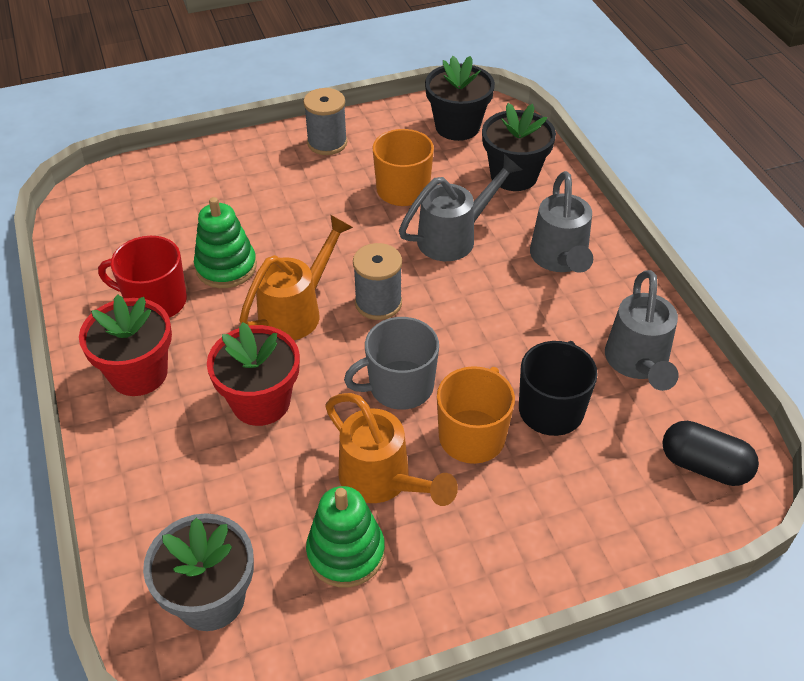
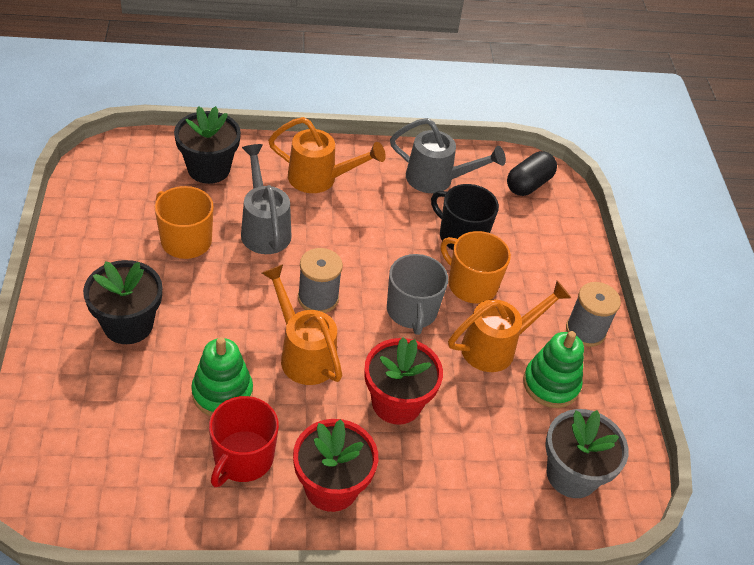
camera: 80 degrees left, 0 degrees up
grey spool [303,88,347,155] -> grey spool moved to [566,282,621,347]
black flower pot [425,56,495,141] -> black flower pot moved to [83,260,162,344]
grey watering can [530,171,593,273] -> orange watering can [268,117,386,193]

